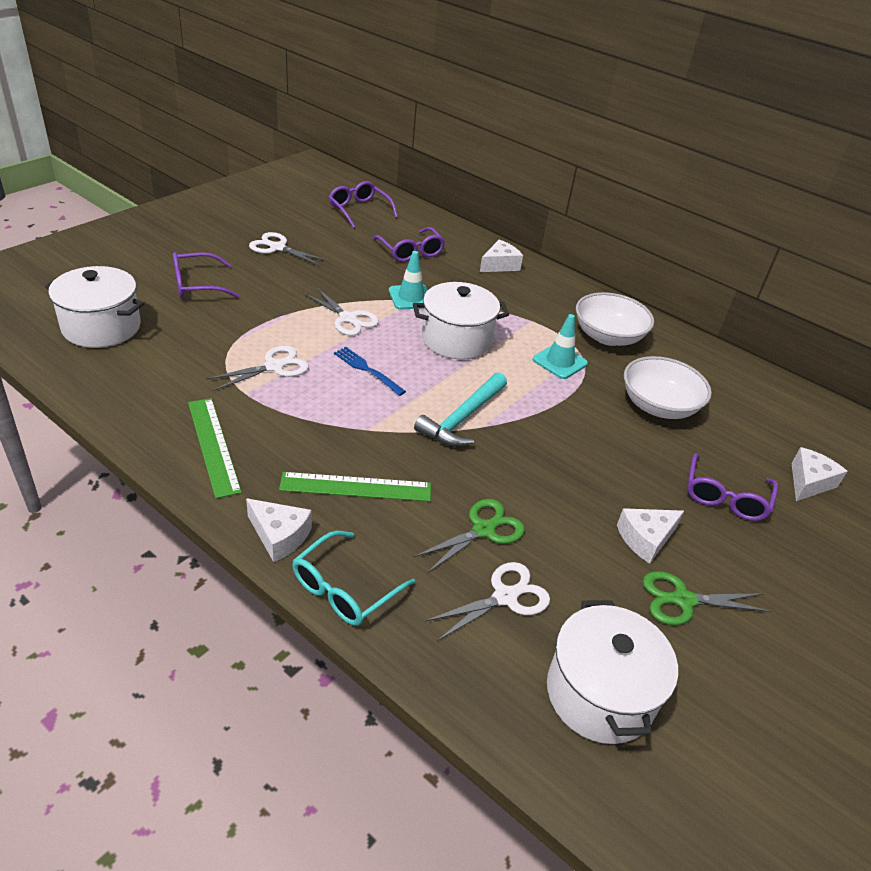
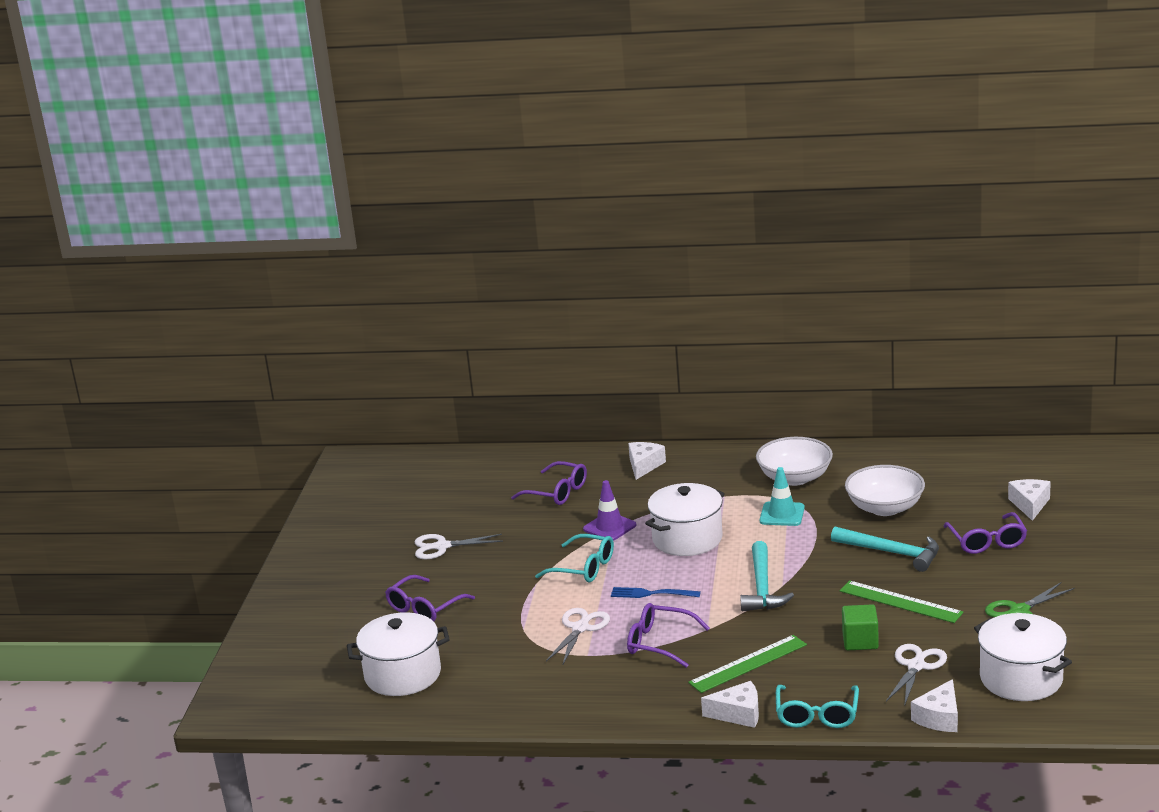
camera: 25 degrees left, 15 degrees down
green ruler [188,398,242,499] -> green ruler moved to [840,580,964,623]
white scissors [304,287,379,336] -> turquoise glasses [535,534,614,582]
purple glasses [329,181,398,228] -> purple glasses moved to [627,603,710,668]
turquoise traffic cone [389,251,428,310] -> purple traffic cone [583,480,636,541]
green scissors [413,499,525,573] -> green cube [842,604,879,650]
white cheese [617,508,684,564] -> white cheese moved to [911,679,958,732]
none -> turquoise hammer [831,527,939,572]

